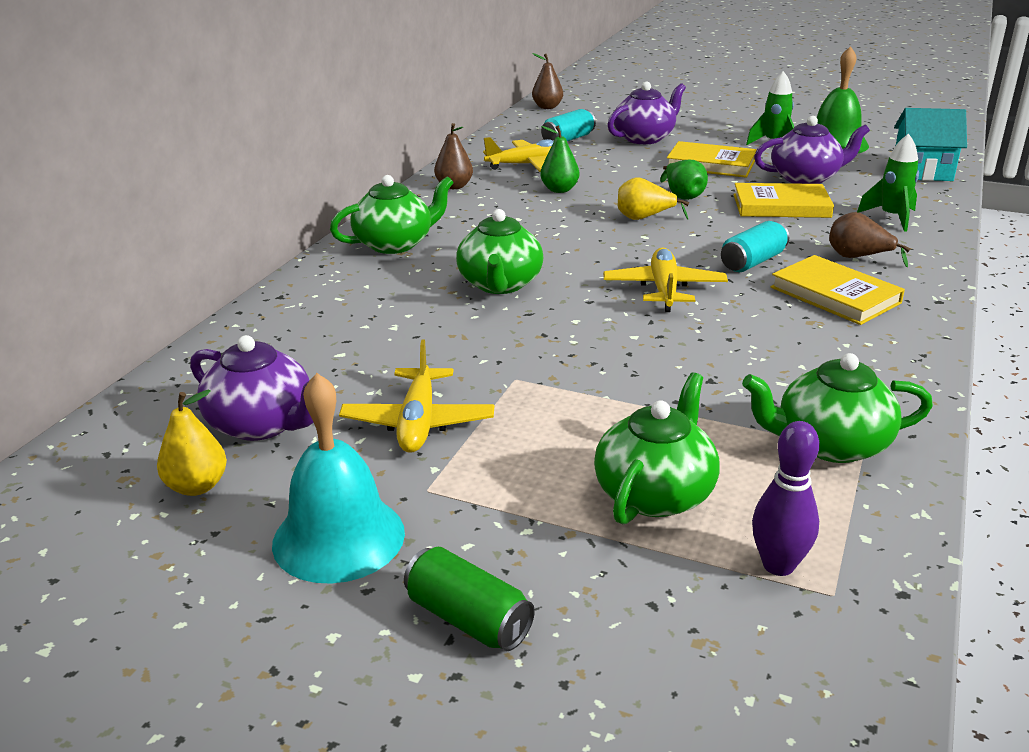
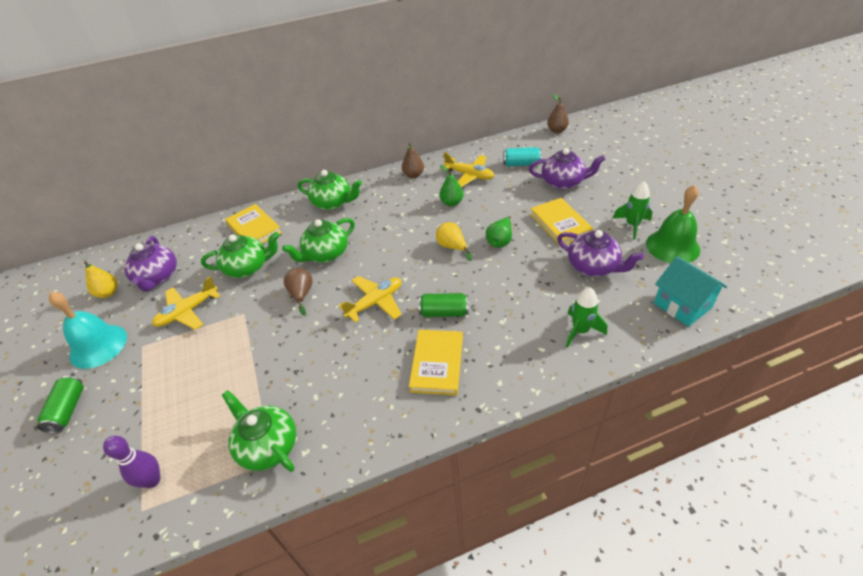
camera: 50 degrees right, 15 degrees up
green teapot [594,372,719,525] -> green teapot moved to [201,232,279,278]
turquoise can [721,221,789,272] -> green can [419,293,468,317]
yellow book [733,183,834,218] -> yellow book moved to [225,204,282,243]
brown pear [829,212,910,267] -> brown pear moved to [284,268,312,316]

